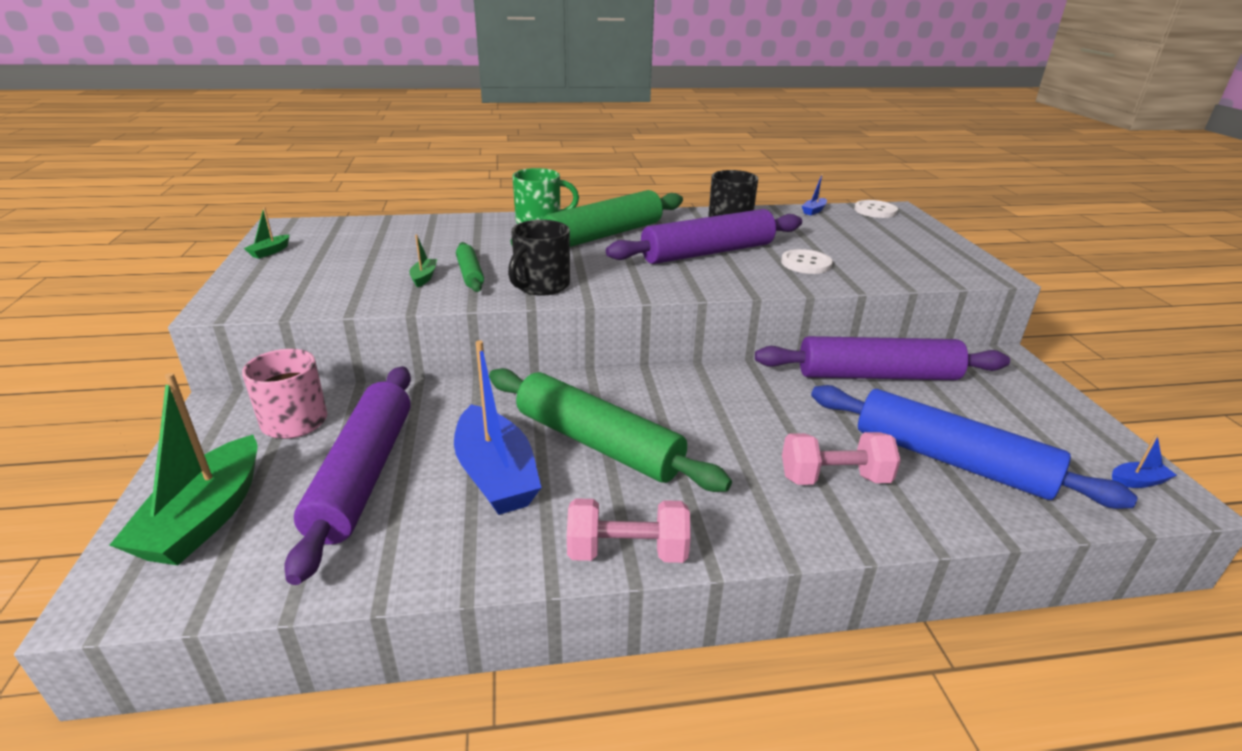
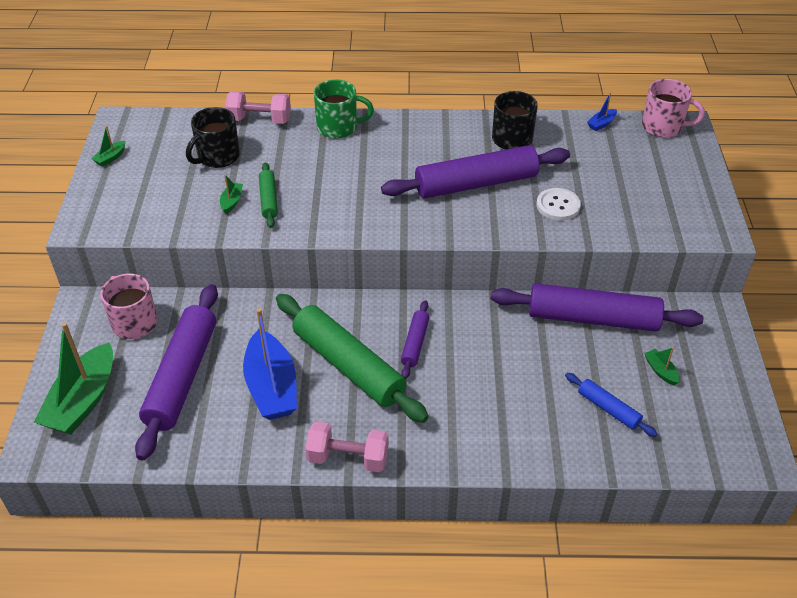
camera: 10 degrees right, 15 degrees up
black mug [508,220,570,296] -> black mug moved to [186,107,240,168]
green rolling pin [511,190,683,247] -> none
pink dumbbell [782,432,901,485] -> pink dumbbell moved to [225,91,291,124]
blue rolling pin [811,385,1138,509] -> blue rolling pin [565,373,658,437], size x0.48
white button [854,200,898,218] -> pink mug [642,79,705,138]
blue boat [1112,434,1177,488] -> none
none -> purple rolling pin [401,300,429,379]
none -> green boat [644,347,679,385]

